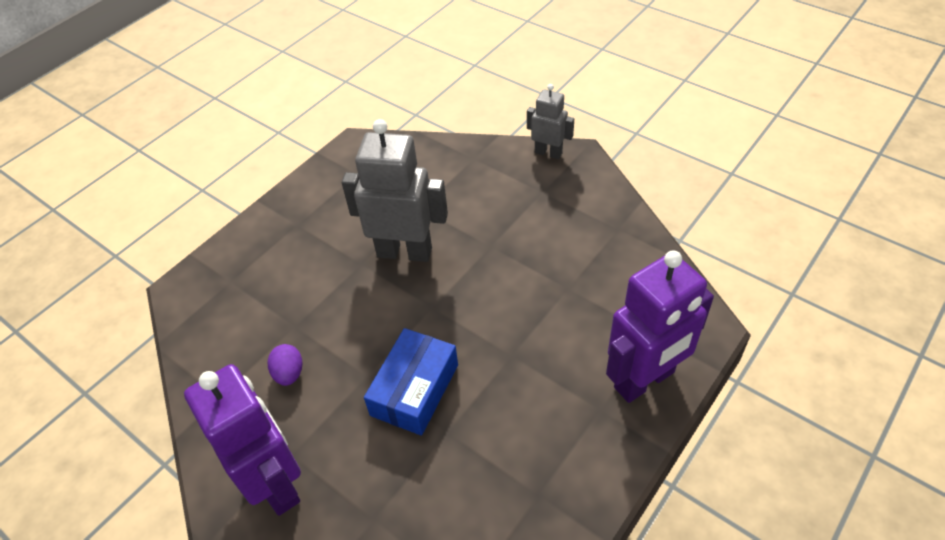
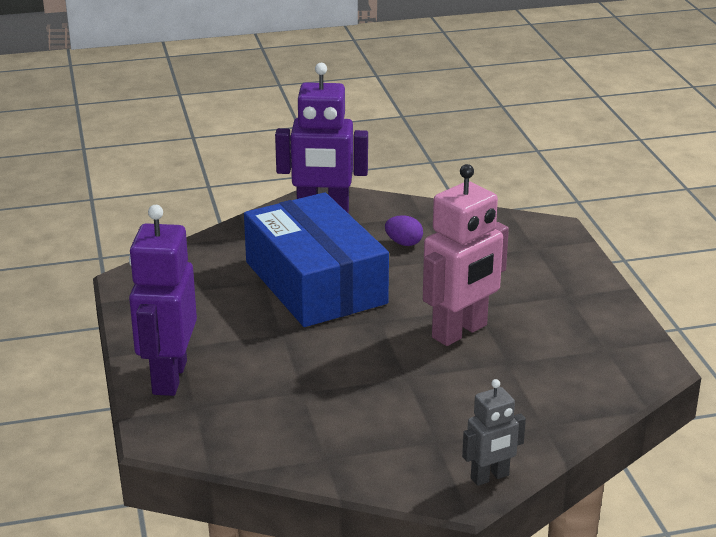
camera: 125 degrees right, 20 degrees down
grey robot [342,119,448,262] -> pink robot [423,164,509,346]
blue box [364,328,458,436] -> blue box [244,192,389,327], size x1.78

